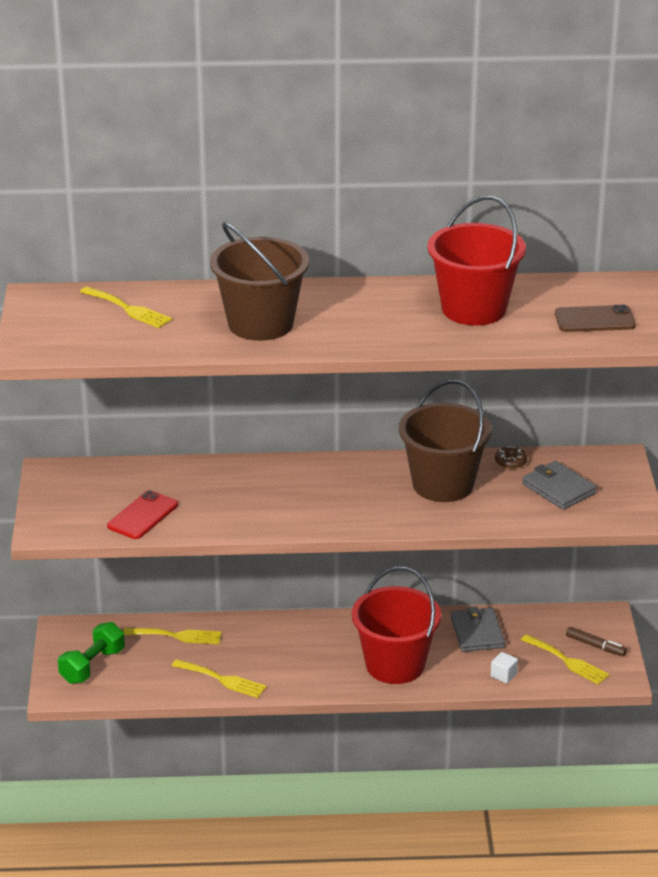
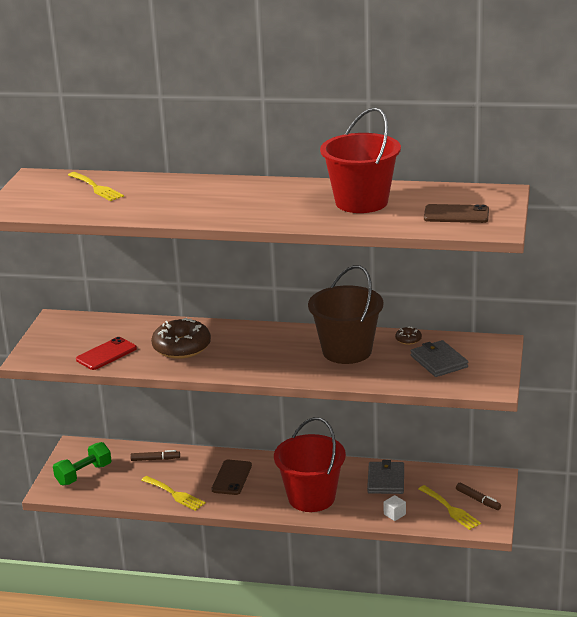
camera: 15 degrees right, 5 degrees down
yellow fork [123,628,222,644] -> brown marker [130,450,180,461]
brown bucket [210,222,309,341] -> none
none -> brown donut [151,318,211,359]
none -> brown phone [212,460,252,495]

